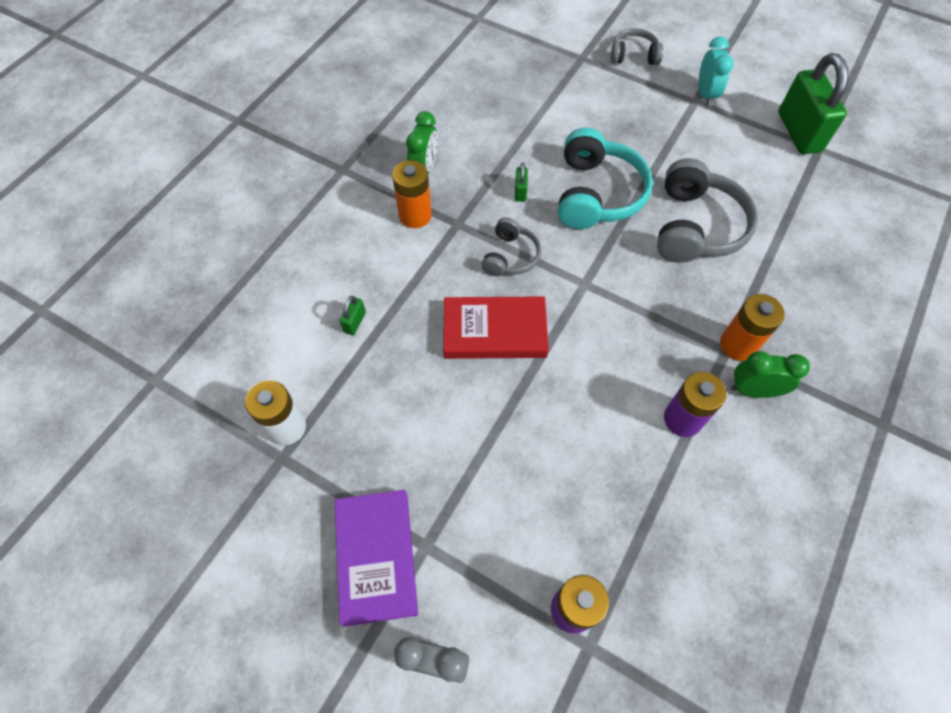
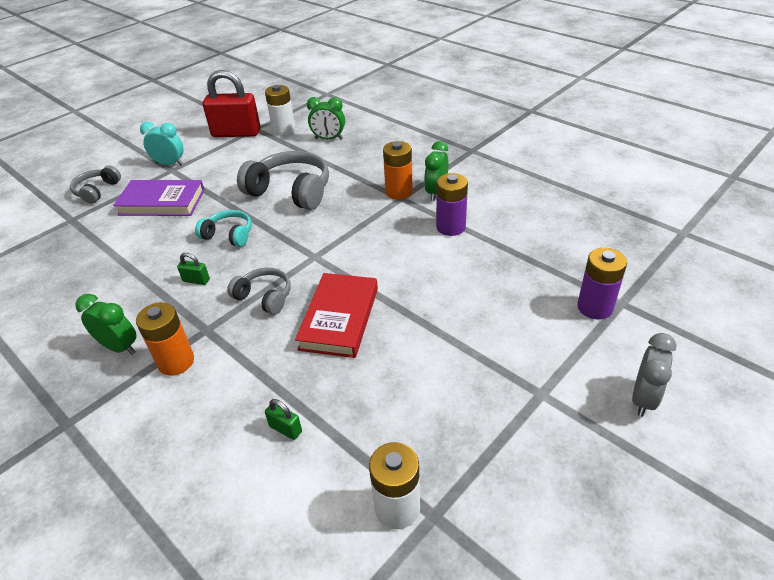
camera: 75 degrees left, 20 degrees down
purple book [335,490,418,627] -> purple book moved to [113,180,205,216]
turquoise headphones [558,128,653,229] -> turquoise headphones [195,210,252,247], size x0.56
green padlock [779,53,849,154] -> red padlock [203,70,260,137]
none -> white battery [265,85,295,136]
none -> green clock [307,97,345,140]

